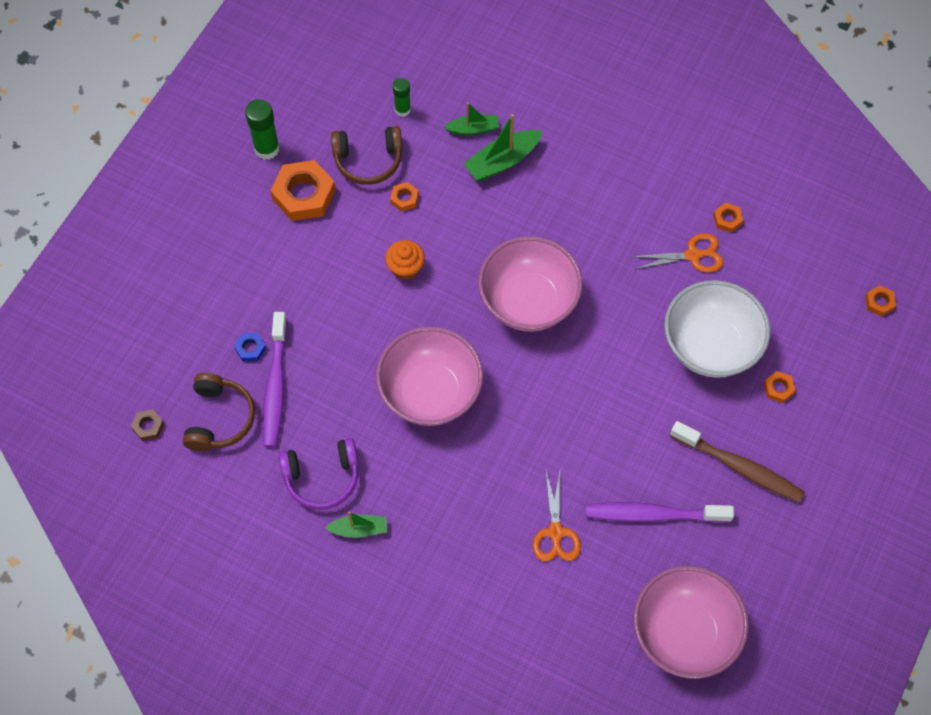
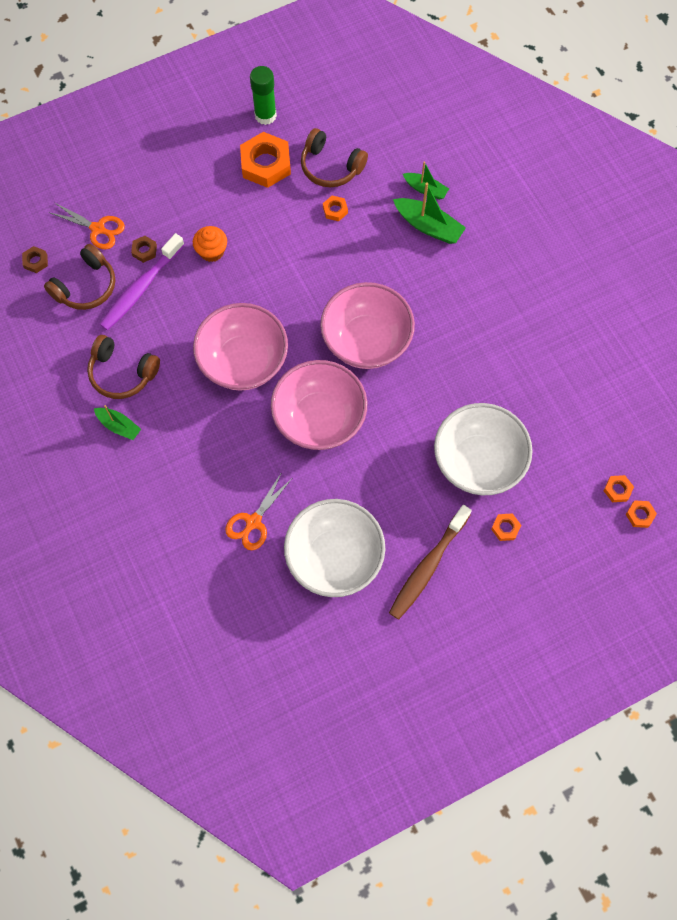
camera: 35 degrees right, 5 degrees up
blue nut [234,333,266,361] -> brown nut [131,236,157,263]
purple headphones [279,438,359,510] -> brown headphones [87,335,160,399]
orange cupcake [385,240,425,280] -> orange cupcake moved to [193,226,227,262]
green glue stick [393,78,411,117] -> none
green boat [464,114,543,181] -> green boat turned 150 degrees counterclockwise [393,182,466,244]
purple toothbrush [586,502,734,523] -> white bowl [284,499,385,597]
orange scissors [633,233,723,272] -> orange scissors moved to [49,203,125,249]
pink bowl [633,566,749,679] -> pink bowl moved to [271,360,367,450]
brown toothbrush [670,421,805,503] -> brown toothbrush turned 60 degrees clockwise [389,505,472,620]
orange nut [713,203,743,232] -> orange nut moved to [604,475,634,502]

